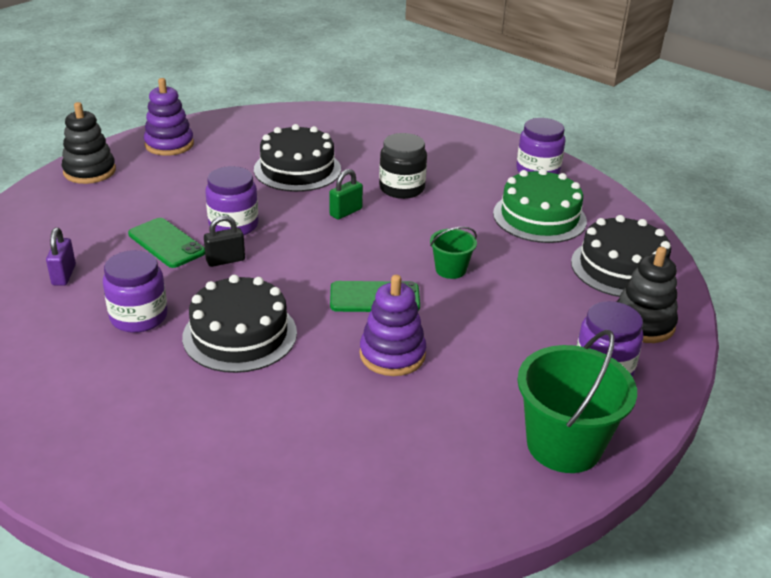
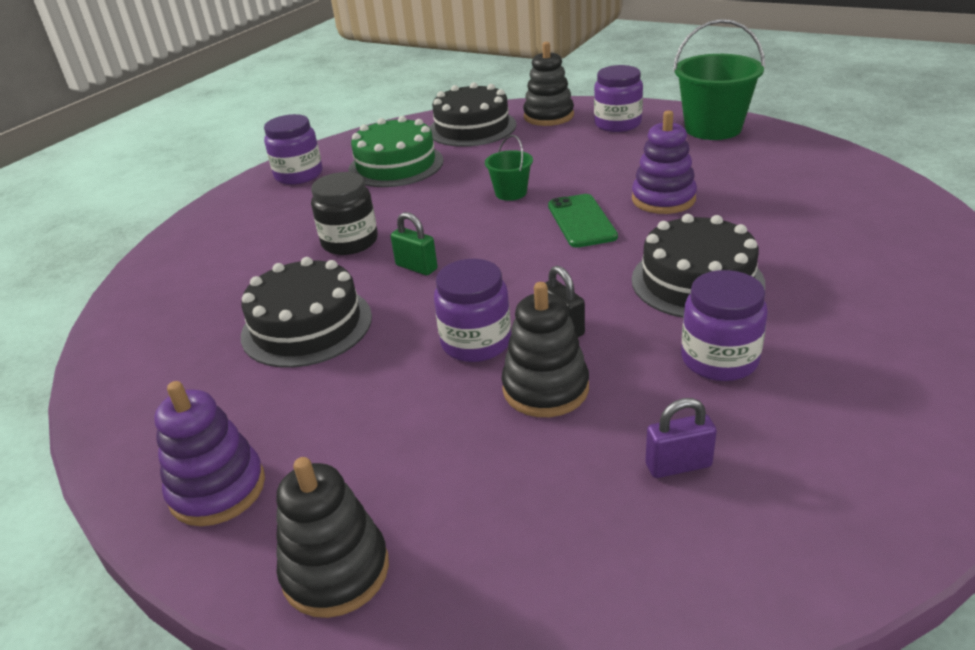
camera: 95 degrees left, 0 degrees up
green phone [128,218,205,268] -> black stacking toy [502,282,589,417]

